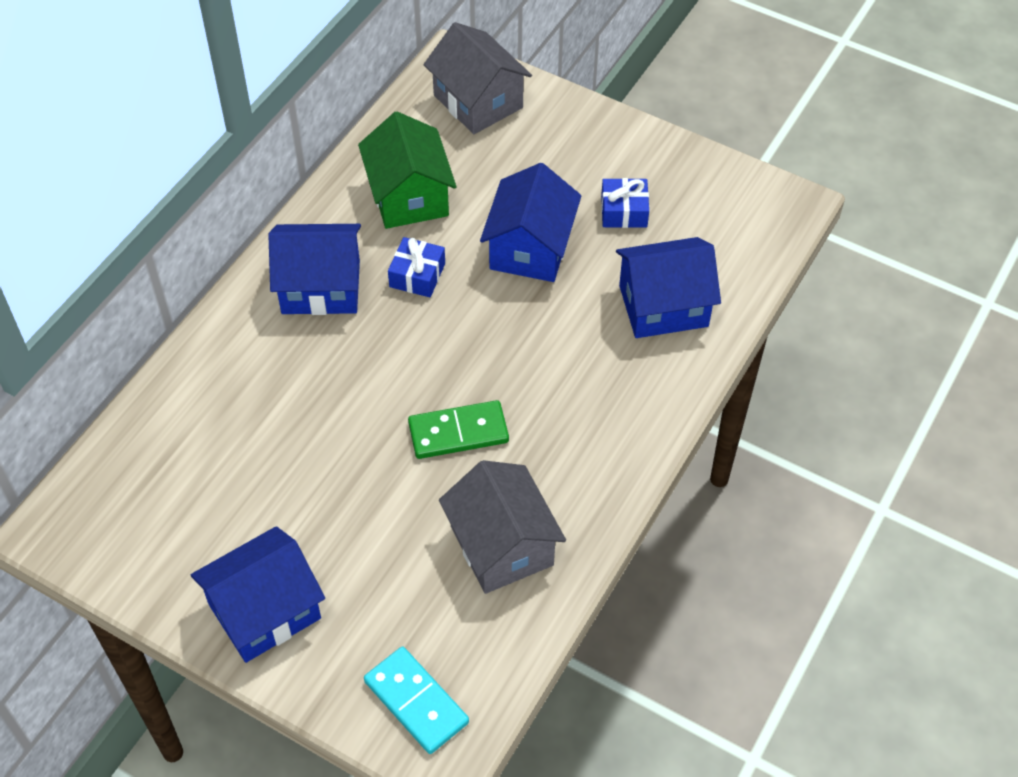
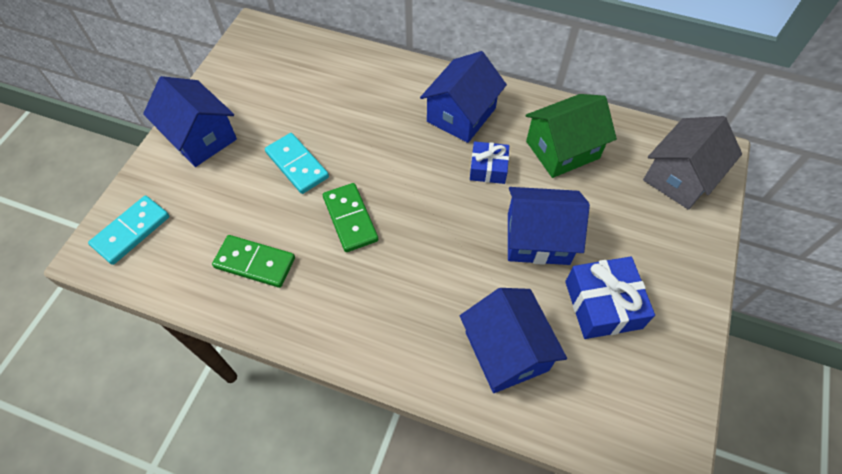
camera: 80 degrees right, 5 degrees up
blue house [268,224,361,315] -> blue house turned 45 degrees clockwise [420,51,507,143]
grey house [439,460,566,594] -> green domino [212,235,295,288]
blue gift [601,178,649,228] -> blue gift [565,256,655,339], size x1.58
none -> turquoise domino [265,133,329,194]

